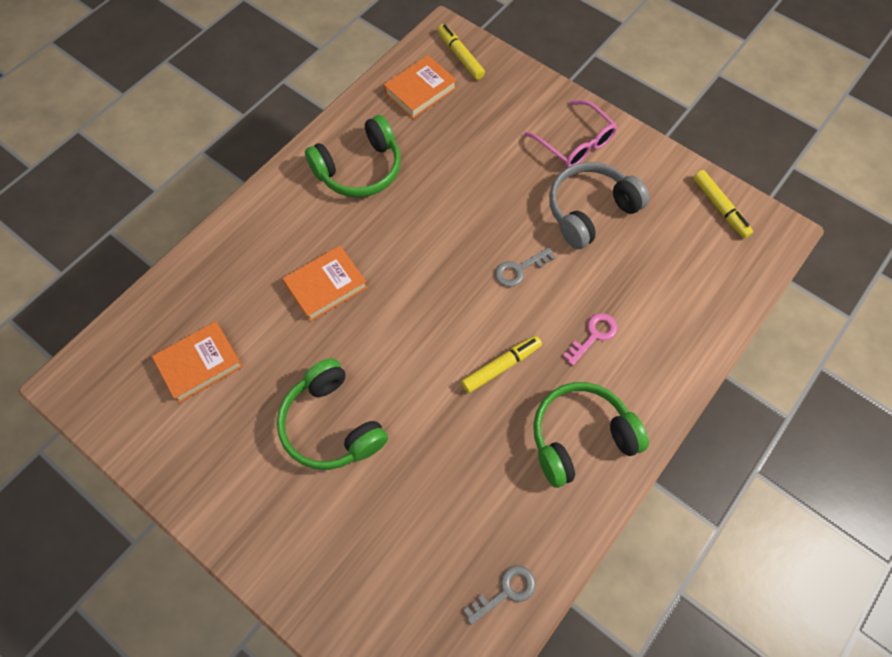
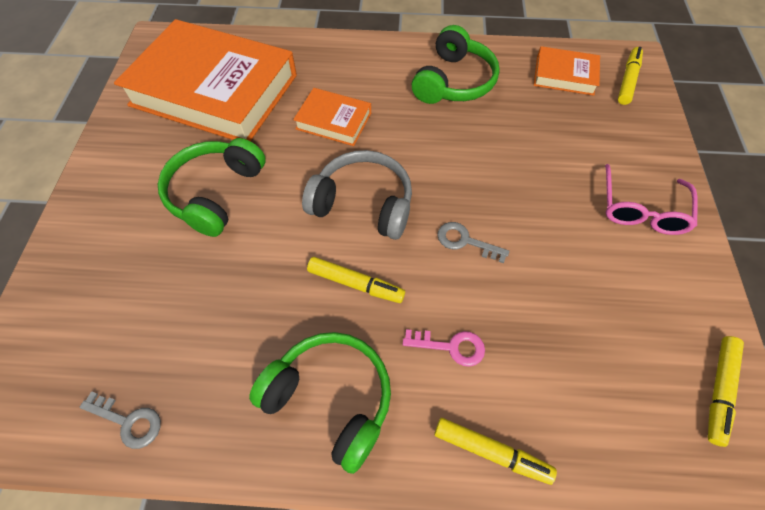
camera: 55 degrees right, 5 degrees down
orange book [152,321,243,403] -> orange book [114,19,297,141], size x2.24
green headphones [305,115,401,198] -> green headphones turned 90 degrees counterclockwise [412,25,500,104]
grey headphones [549,162,649,249] -> grey headphones moved to [302,150,412,240]
none -> yellow marker [434,418,557,485]

